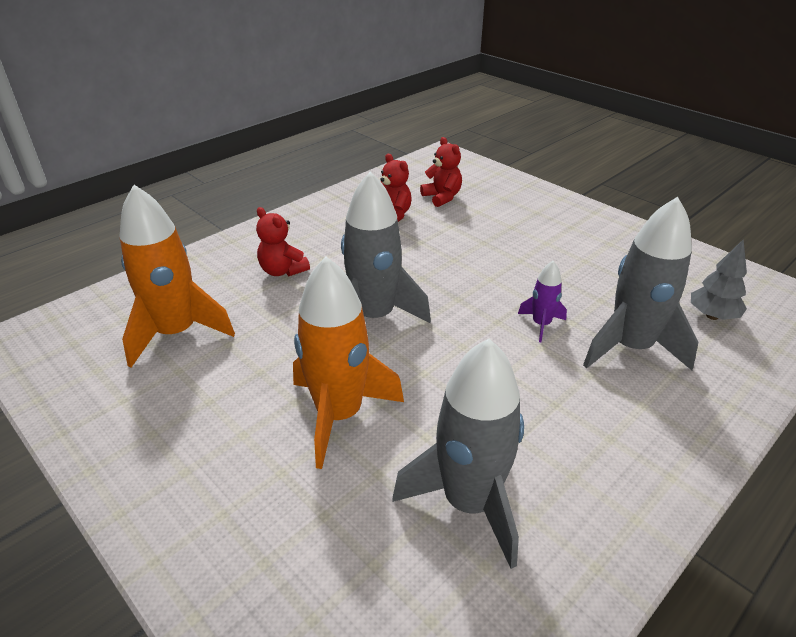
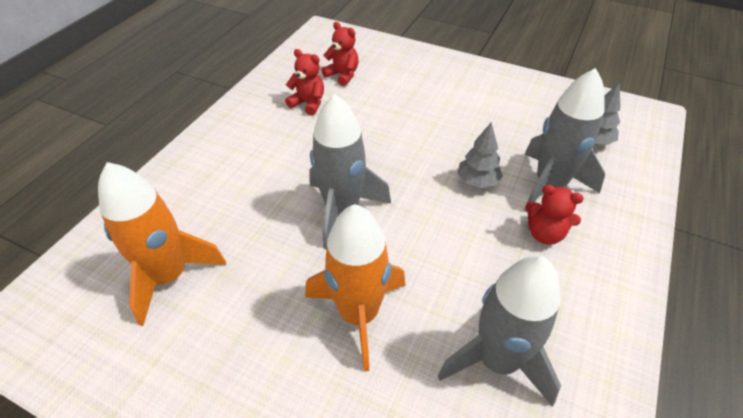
camera: 20 degrees left, 10 degrees up
red teddy bear [256,207,310,276] -> red teddy bear moved to [526,185,584,244]
purple rocket [518,261,567,342] -> grey tree [458,122,503,188]

